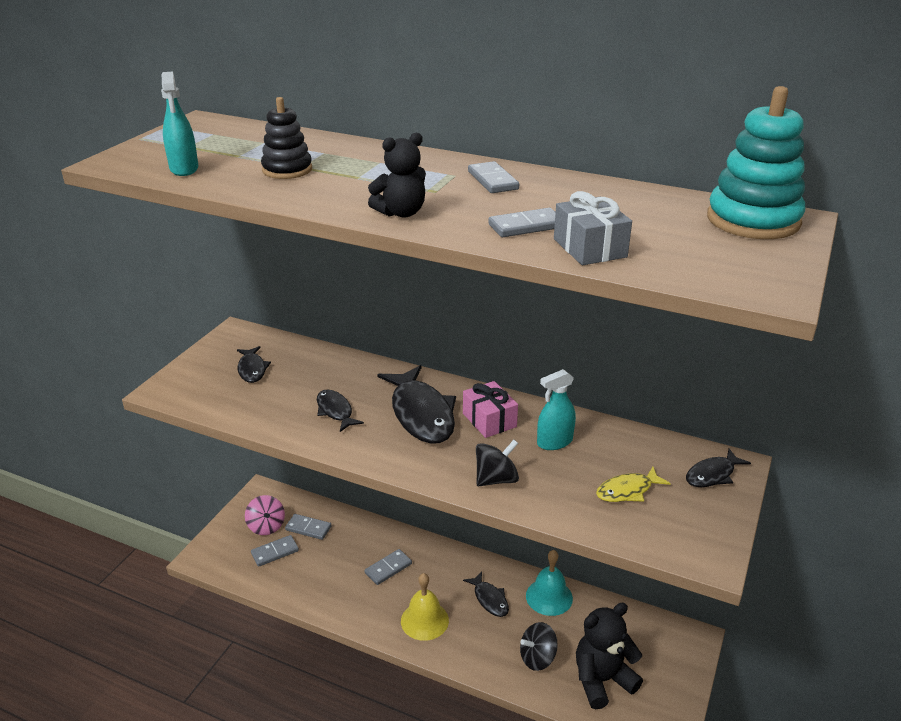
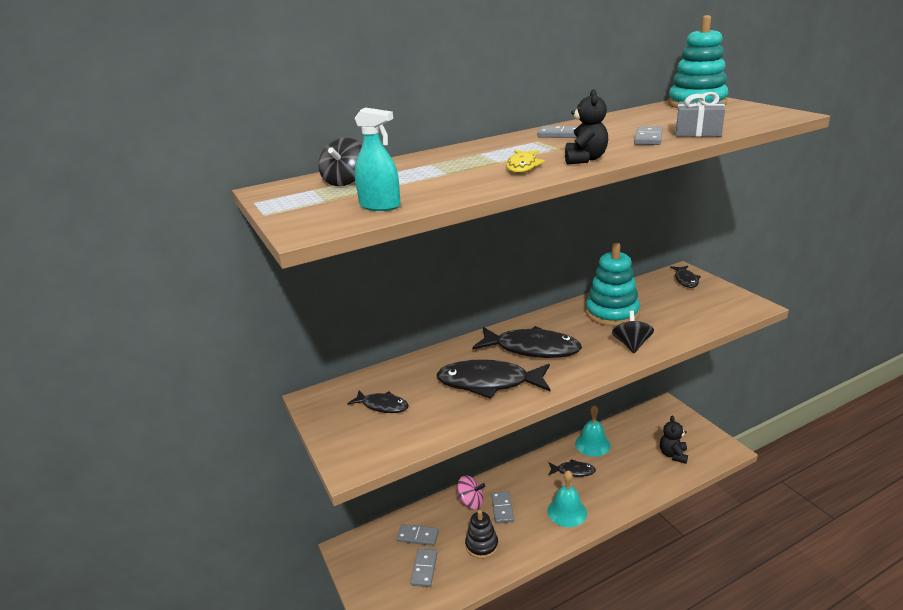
camera: 50 degrees left, 5 degrees down
pink spinning top [245,495,285,535] -> pink spinning top moved to [456,475,485,509]
black stacking toy [261,97,312,179] -> black stacking toy moved to [465,510,498,559]
grey domino [285,514,331,540] -> grey domino turned 45 degrees clockwise [397,524,439,546]
black fish [317,389,364,432] -> black fish [436,359,550,399], size x1.88
yellow bell [401,573,449,641] -> turquoise bell [547,470,587,527]
pink gift [463,381,518,438] -> none
black spinning top [520,622,558,671] -> black spinning top moved to [318,137,362,186]
turquoise spray bottle [537,369,576,450] -> turquoise stacking toy [586,243,640,326]
black teddy bear [576,603,643,709] -> black teddy bear [660,416,688,464], size x0.65
yellow fish [596,467,671,502] -> yellow fish moved to [506,150,545,173]

